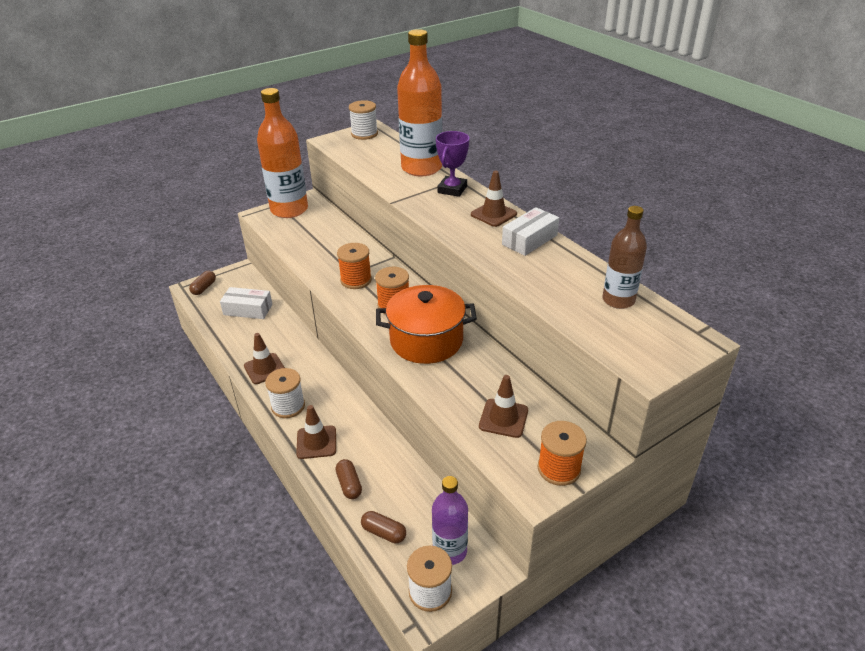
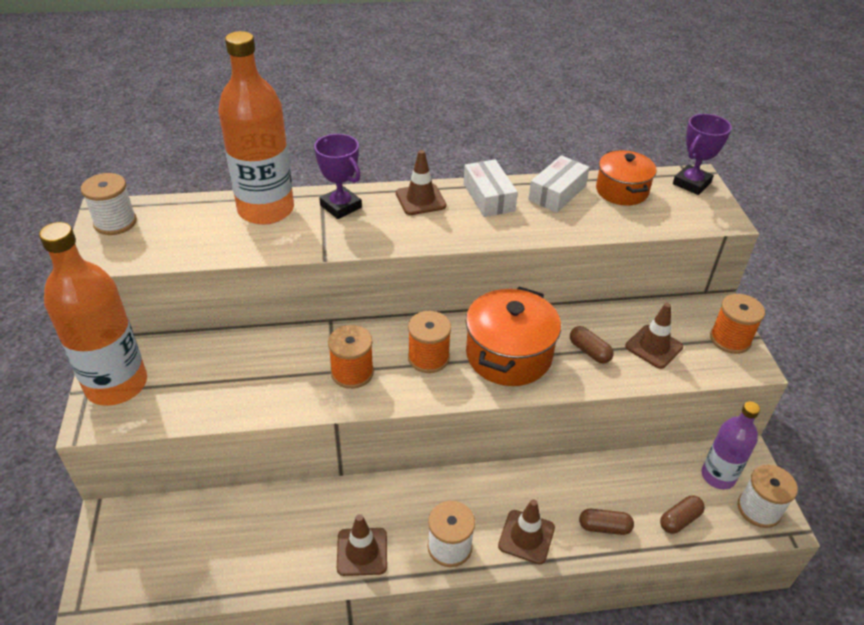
camera: 65 degrees left, 5 degrees up
brown capsule [189,271,216,295] -> brown capsule moved to [570,326,614,364]
white box [220,287,273,319] -> white box moved to [528,155,590,213]
brown bottle [603,206,647,309] -> orange pot [596,150,657,206]
none -> purple trophy [673,114,732,195]

